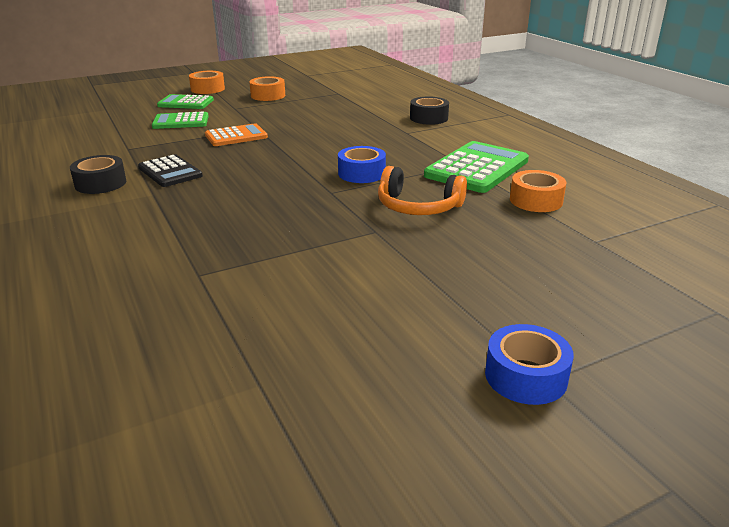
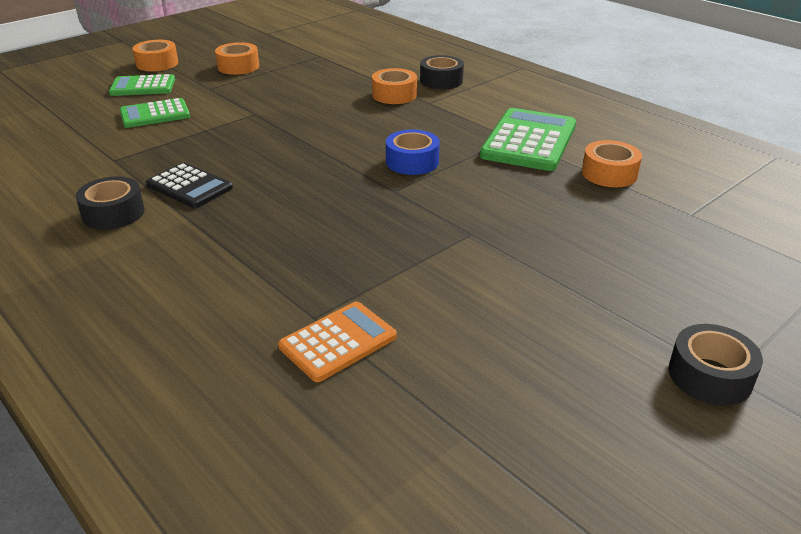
camera: 15 degrees left, 5 degrees up
orange calculator [205,123,268,146] -> orange calculator moved to [278,302,397,382]
orange headphones [378,166,467,215] -> none
blue tape [485,324,574,405] -> black tape [669,324,763,405]
none -> orange tape [372,68,417,104]

